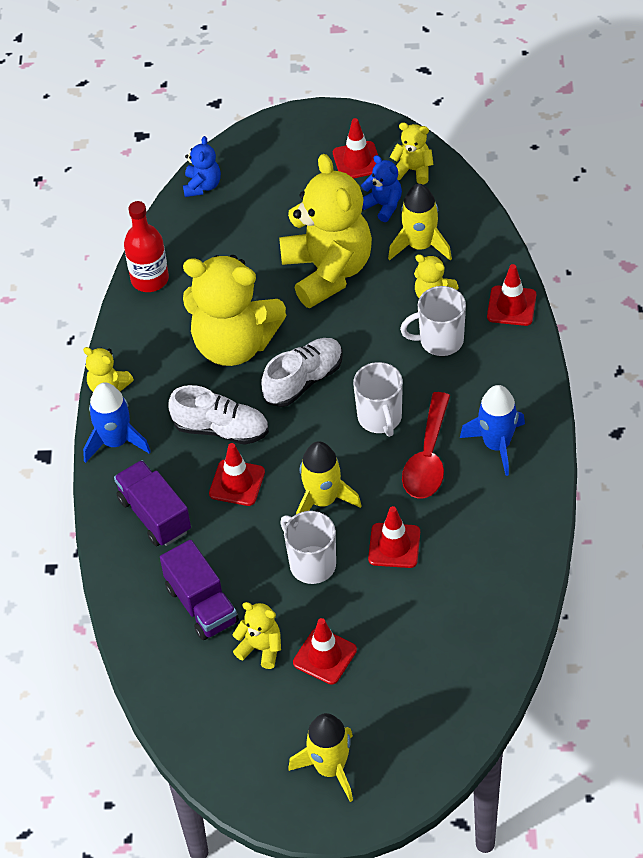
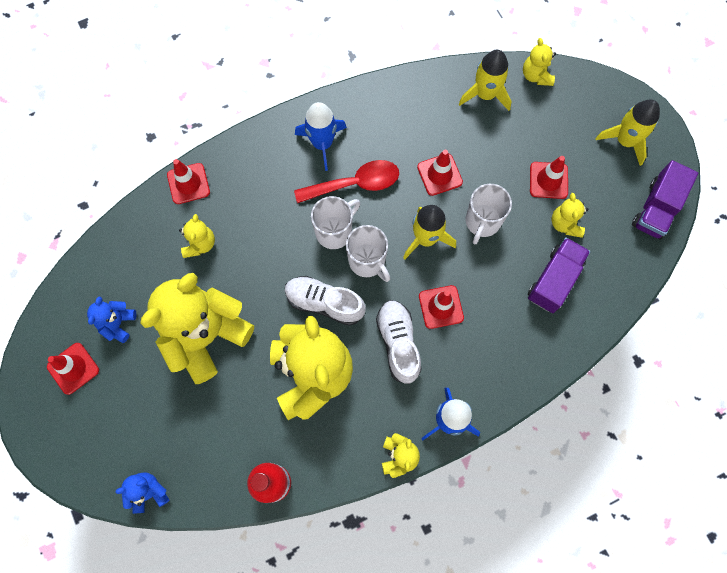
camera: 120 degrees left, 20 degrees up
purple truck [114,460,191,546] -> purple truck moved to [632,160,698,239]
yellow rocket [388,184,452,261] -> yellow rocket moved to [459,50,512,111]
yellow teddy bear [390,123,434,184] -> yellow teddy bear moved to [523,38,556,86]
white mug [400,286,466,356] -> white mug moved to [346,225,390,282]

